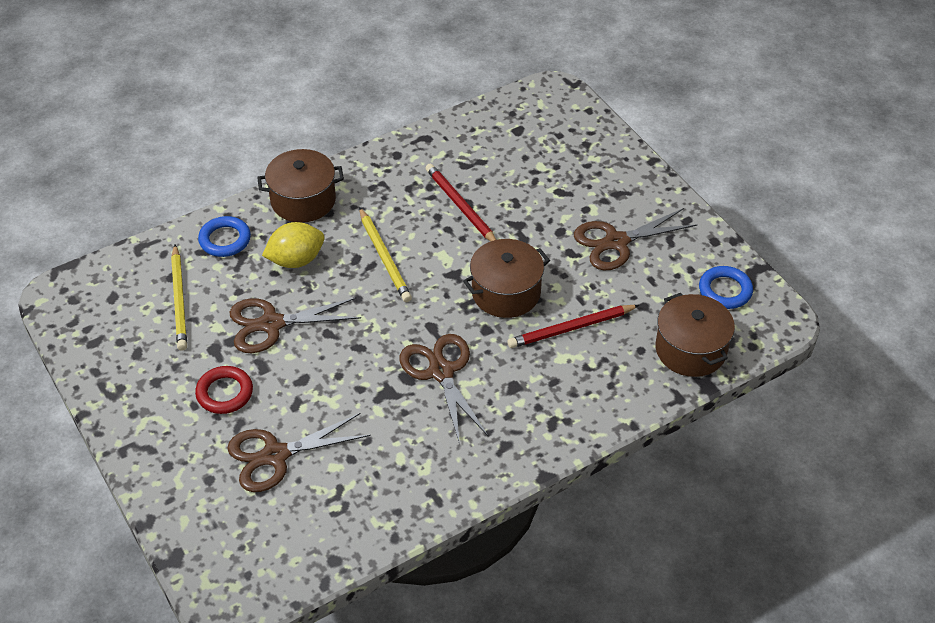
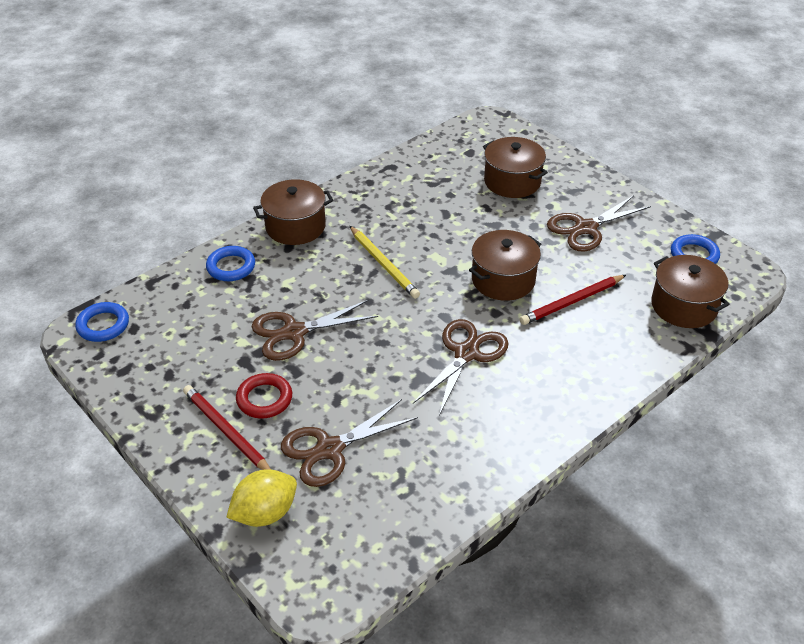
camera: 10 degrees left, 5 degrees down
yellow pencil [171,245,187,351] -> none
yellow lemon [262,222,325,268] -> yellow lemon moved to [226,469,297,527]
brown scissors [400,334,488,445] -> brown scissors turned 60 degrees clockwise [413,319,509,415]
red pencil [425,164,496,242] -> red pencil moved to [183,385,271,470]
none -> blue ring [75,302,129,342]
none -> brown pot [483,137,548,198]

